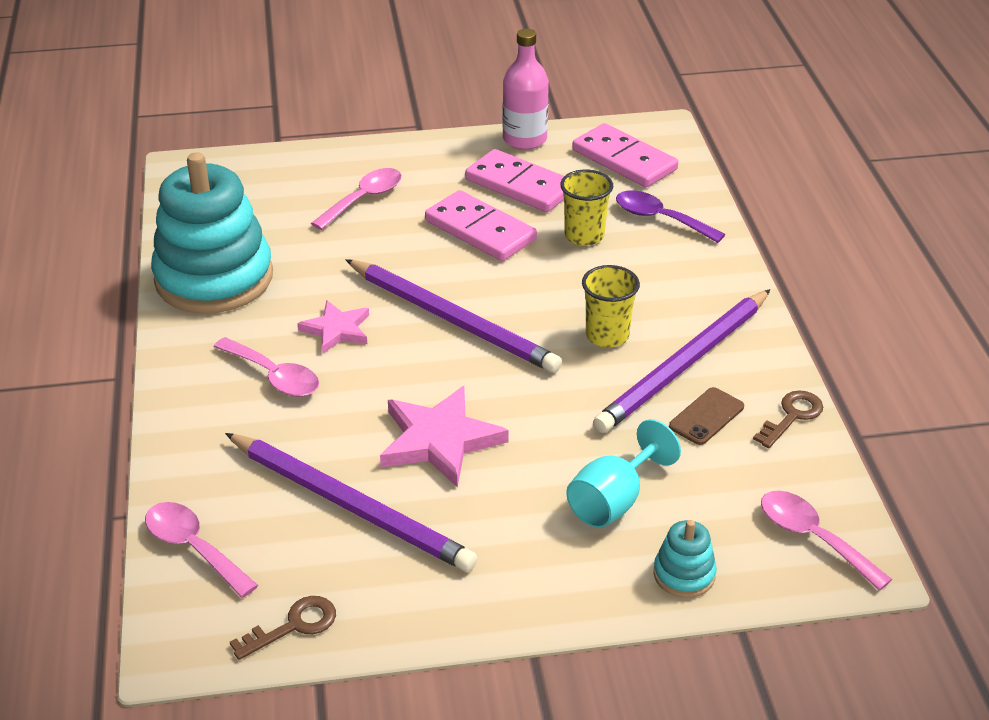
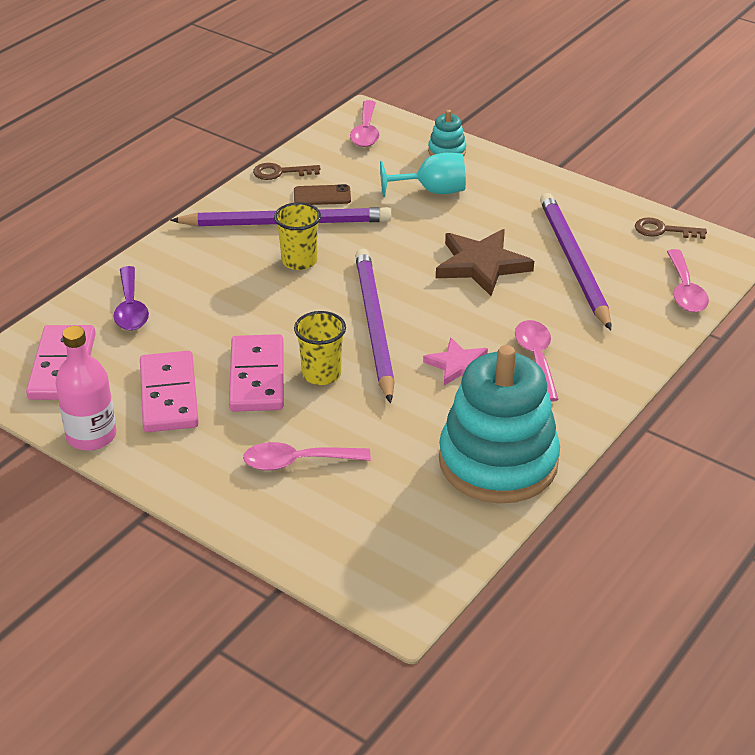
camera: 135 degrees left, 0 degrees up
pink star [380,386,509,488] -> brown star [436,229,534,296]
yellow cup [560,170,613,246] -> yellow cup moved to [294,311,346,385]

